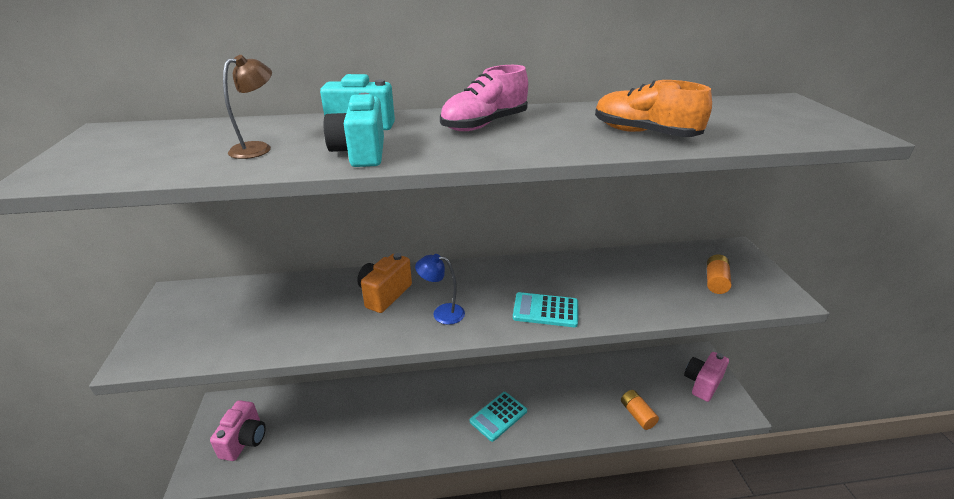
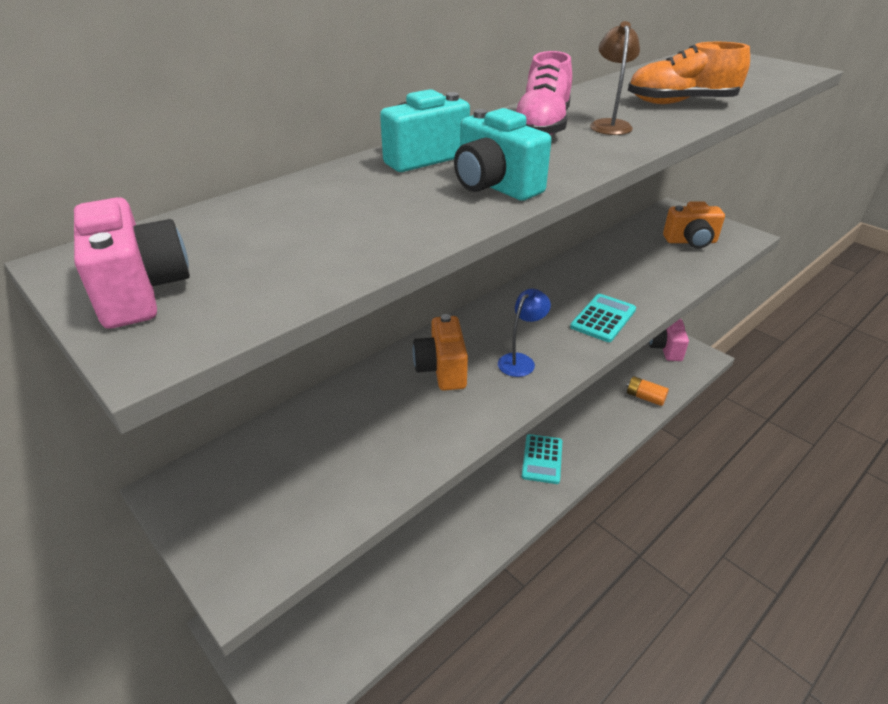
camera: 35 degrees left, 5 degrees up
pink camera [210,400,266,461] -> pink camera moved to [74,197,190,329]
brown lamp [223,55,272,159] -> brown lamp moved to [590,21,640,135]
blue lamp [415,254,465,325] -> blue lamp turned 150 degrees clockwise [498,289,551,377]
turquoise calculator [513,292,578,327] -> turquoise calculator turned 150 degrees clockwise [570,294,636,342]
orange battery [707,254,731,294] -> orange camera [663,201,725,249]

